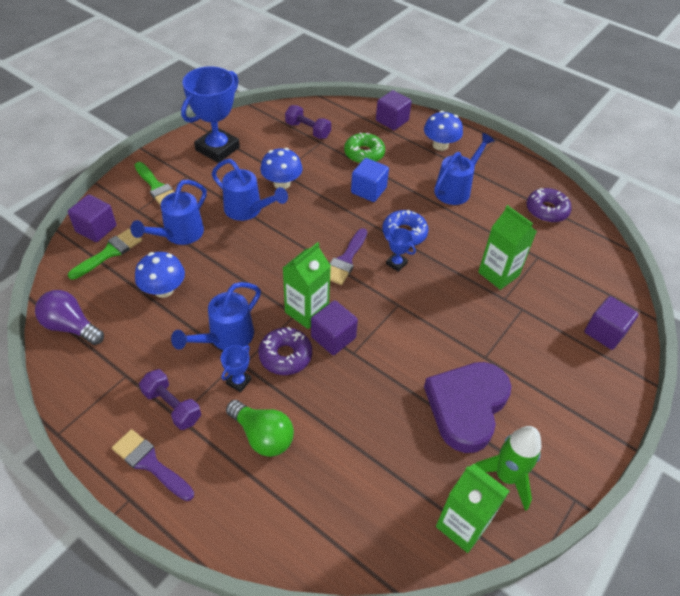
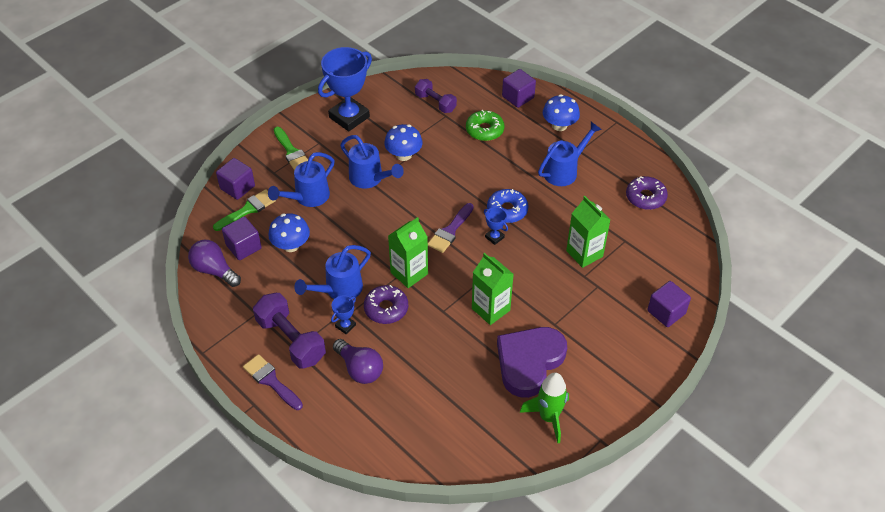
camera: 10 degrees right, 0 degrees up
purple dumbbell [139,369,201,430] -> purple dumbbell [253,293,326,369], size x1.56
green light bulb [226,400,294,457] -> purple light bulb [333,339,383,384]
purple cube [311,300,358,355] -> purple cube moved to [222,216,262,260]
blue cube [351,158,389,202] -> none
green carton [436,464,510,553] -> green carton moved to [472,253,514,325]

